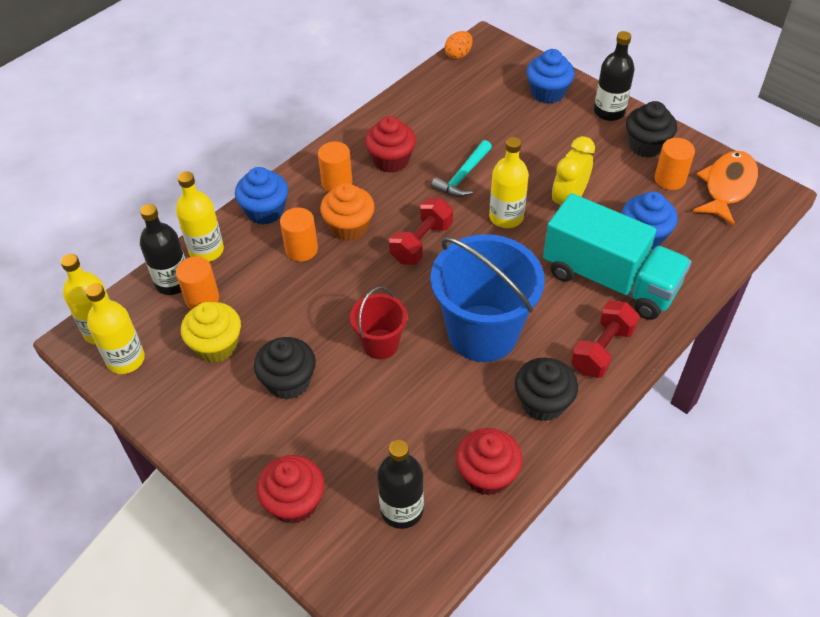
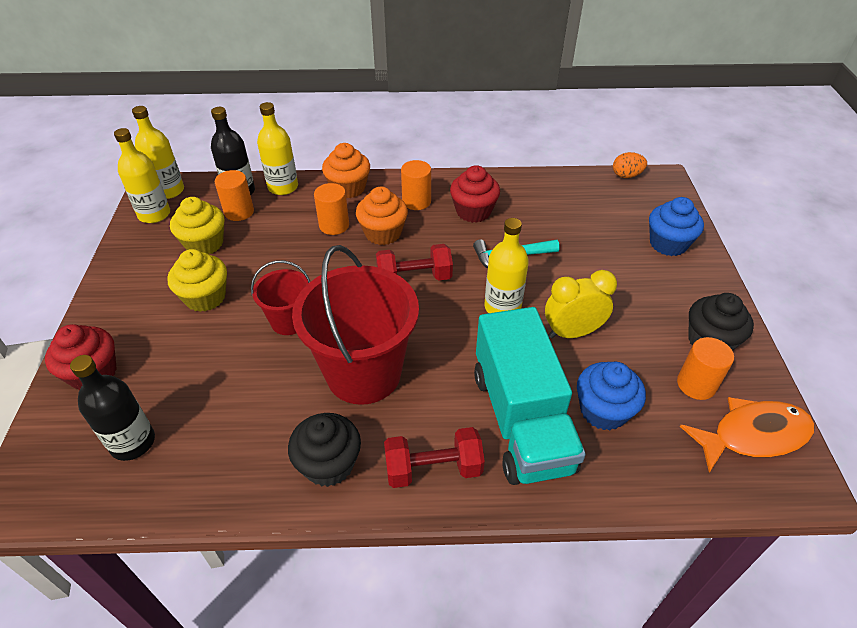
camera: 45 degrees right, 5 degrees down
blue cupcake [235,167,288,225] -> orange cupcake [322,143,370,198]
black cupcake [254,337,316,400] -> yellow cupcake [167,249,227,312]
blue bucket [430,234,544,362] -> red bucket [292,245,419,405]
red cupcake [456,428,523,496] -> none
black bottle [594,31,635,121] -> none

